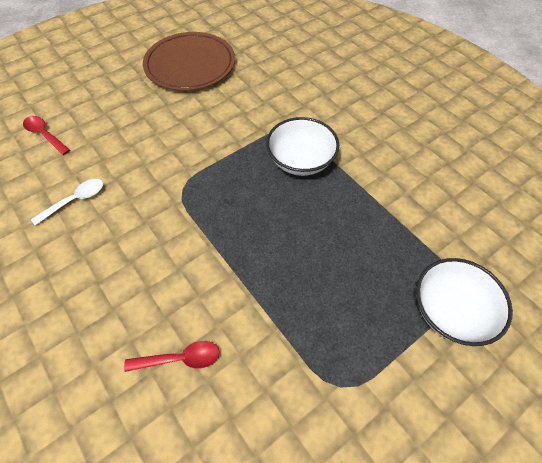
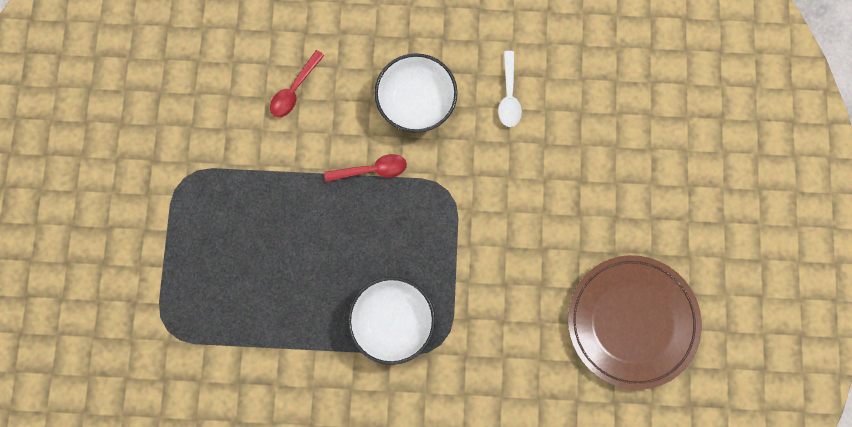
camera: 130 degrees right, 20 degrees up
red spoon [23,116,70,155] -> red spoon moved to [324,154,407,182]
white bowl [416,258,513,346] -> white bowl moved to [374,53,458,133]

